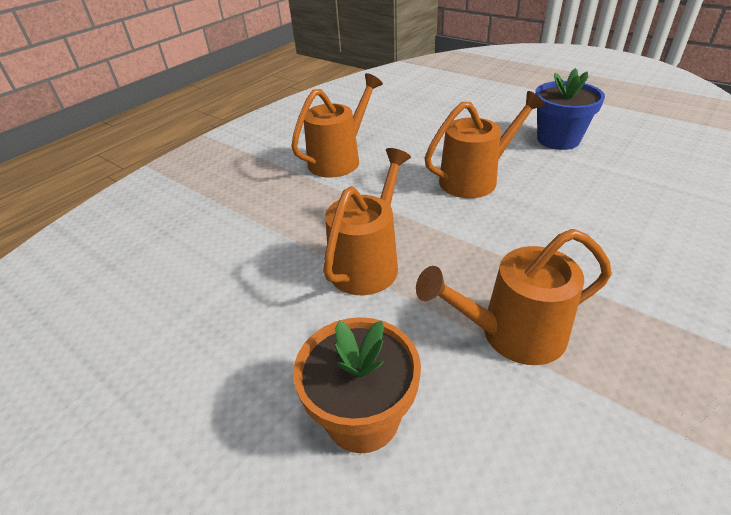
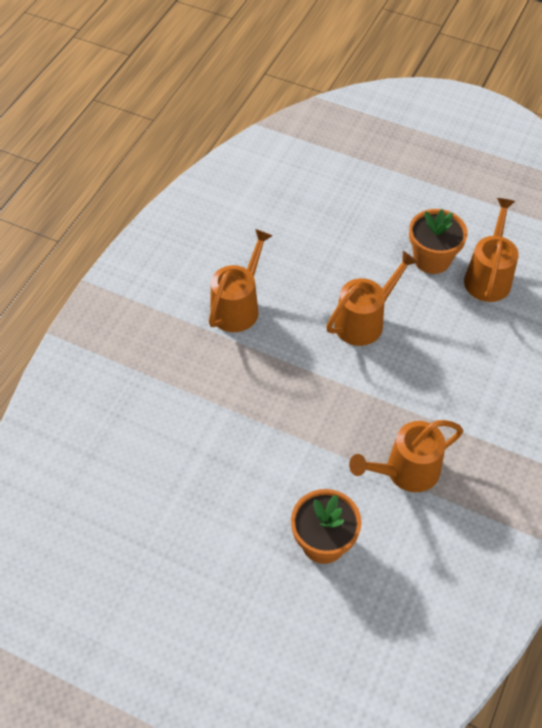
camera: 15 degrees left, 15 degrees up
orange watering can [323,148,411,295] -> orange watering can moved to [464,198,519,302]
blue flower pot [535,68,605,150] -> orange flower pot [409,209,468,274]

